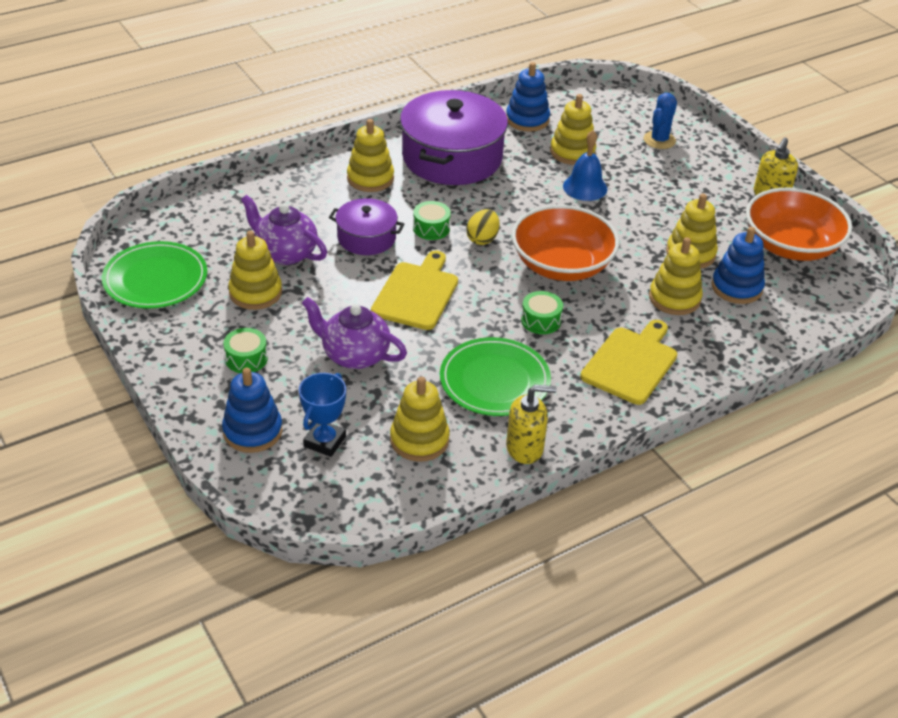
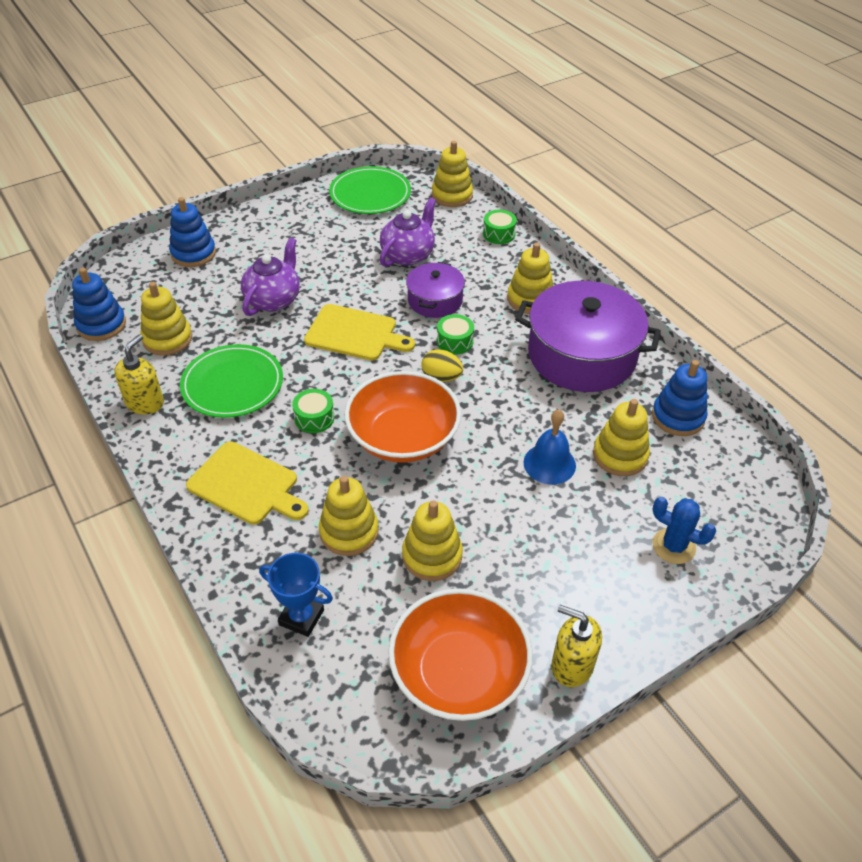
camera: 90 degrees right, 5 degrees up
green drum [223,328,268,373] -> green drum moved to [483,210,517,244]
yellow stacking toy [228,231,282,310] -> yellow stacking toy moved to [432,141,473,207]
blue trophy [299,373,346,457] -> blue trophy moved to [259,553,333,637]
yellow soap dispenser [506,385,557,464] -> yellow soap dispenser turned 150 degrees counterclockwise [114,334,164,414]
blue stacking toy [711,227,765,304] -> blue stacking toy moved to [72,268,126,341]

